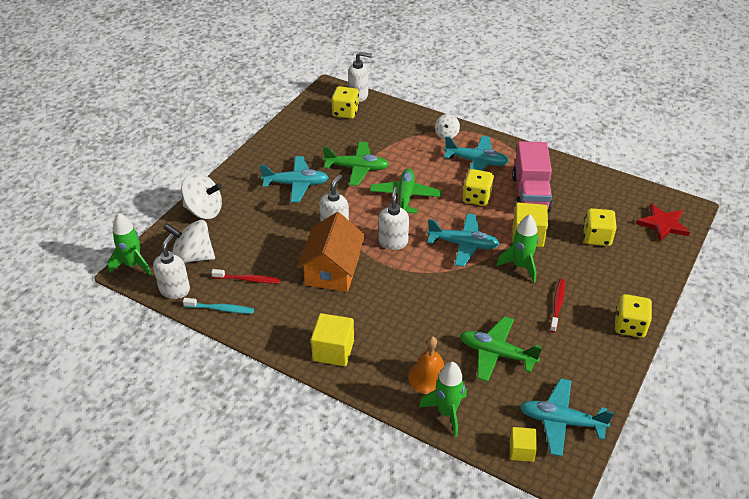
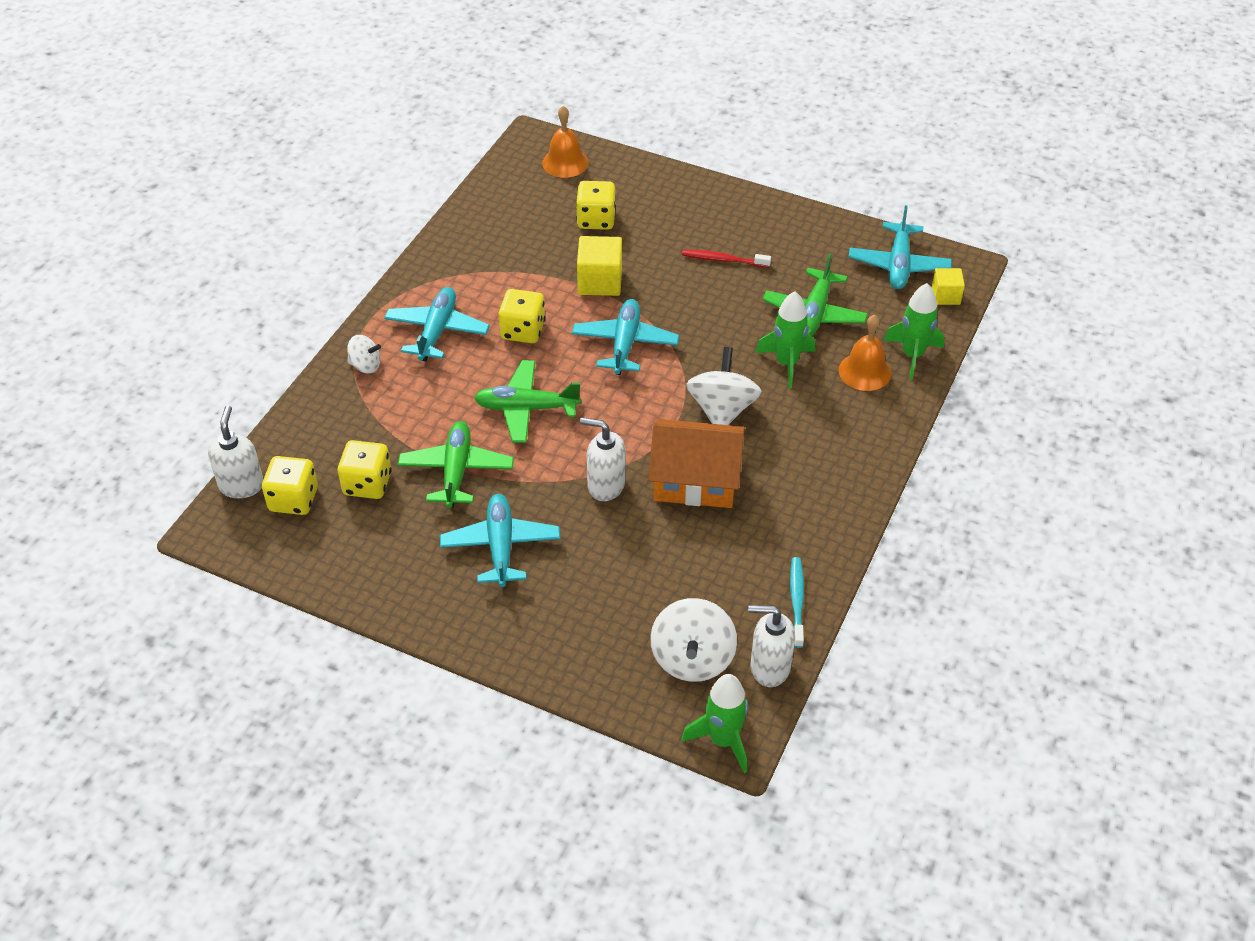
camera: 95 degrees left, 5 degrees up
white spinning top [181,173,222,219] -> white spinning top moved to [686,347,762,425]
red toothbrush [211,269,281,284] -> none
yellow cube [311,313,354,366] -> none
white soap dispenser [378,187,409,250] -> none
green rocket [496,214,538,282] -> green rocket moved to [755,291,815,388]
pink truck [512,141,552,213] -> none
yellow dice [615,294,652,338] -> yellow dice moved to [338,440,391,499]
red star [636,204,690,242] -> orange bell [542,106,588,178]

